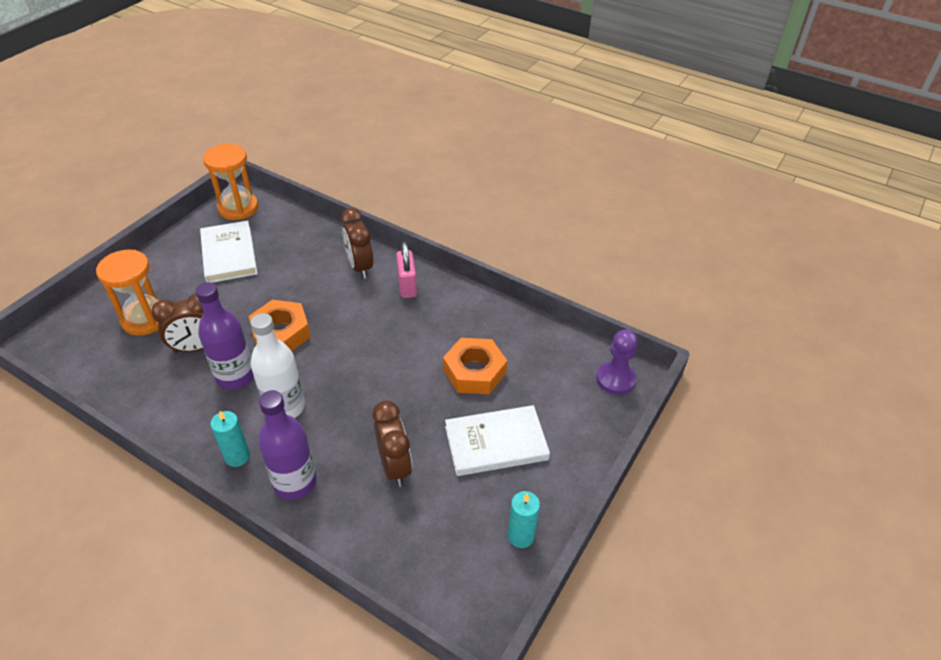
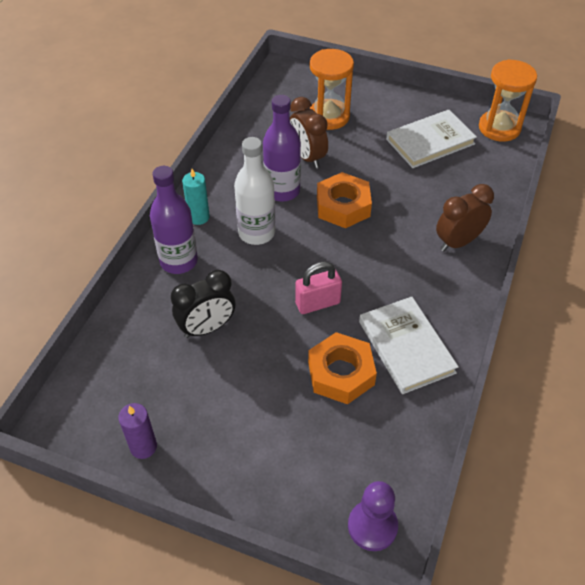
camera: 80 degrees right, 5 degrees up
brown clock [373,401,412,487] -> black clock [171,270,235,338]
pink padlock [396,242,417,298] -> pink padlock moved to [295,262,342,314]
white book [445,405,550,476] -> white book moved to [359,297,459,394]
turquoise candle [508,491,540,548] -> purple candle [118,403,157,459]

